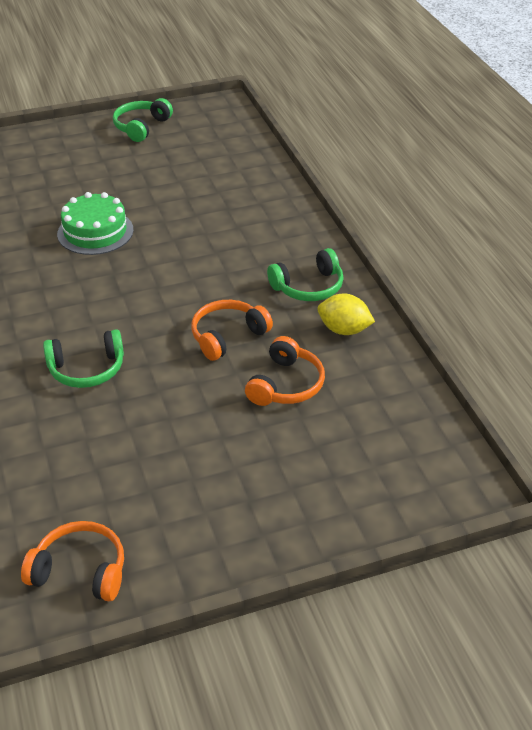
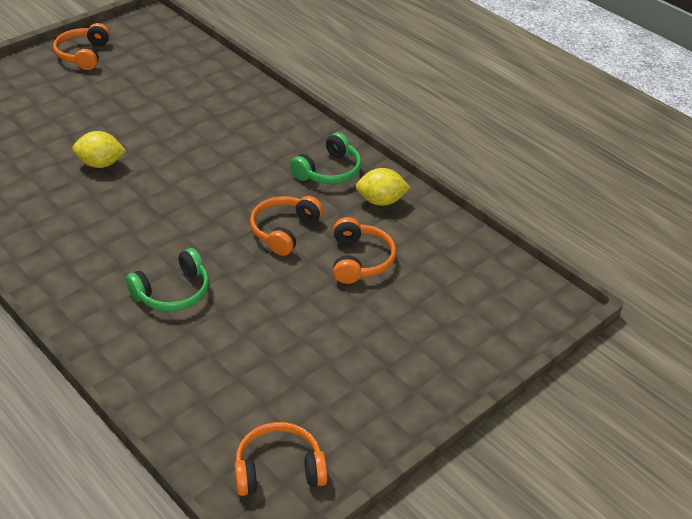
camera: 25 degrees left, 0 degrees up
green cake [57,192,134,255] -> yellow lemon [72,131,126,168]
green headphones [113,98,173,142] -> orange headphones [53,23,110,70]

